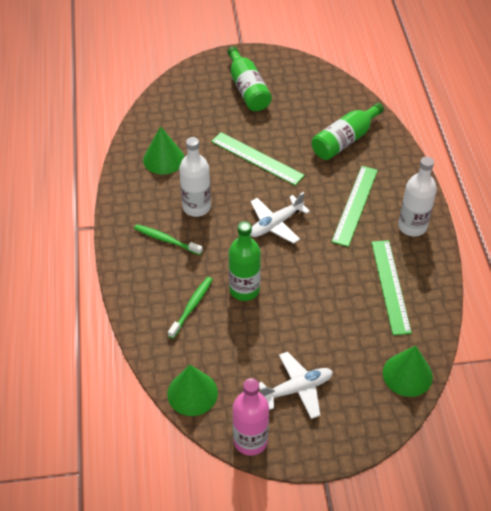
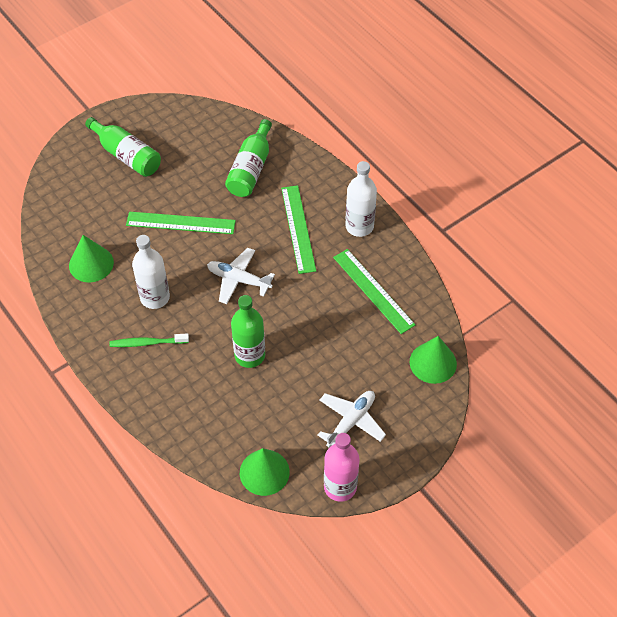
camera: 30 degrees left, 5 degrees up
green toothbrush [168,277,213,339] -> none
white plane [251,192,310,244] -> white plane turned 90 degrees clockwise [207,248,275,304]

